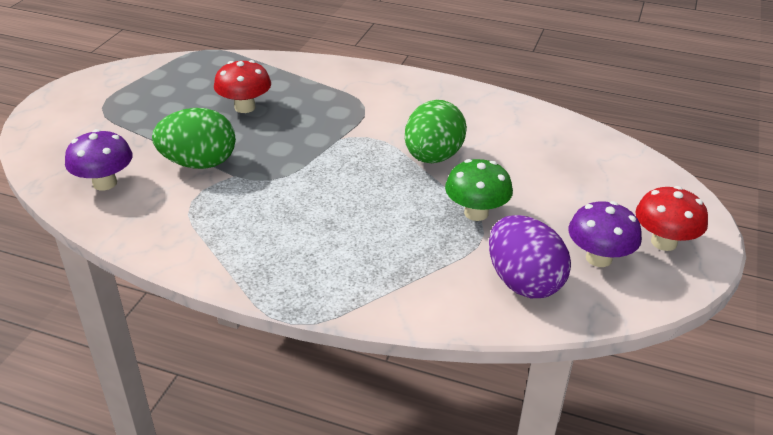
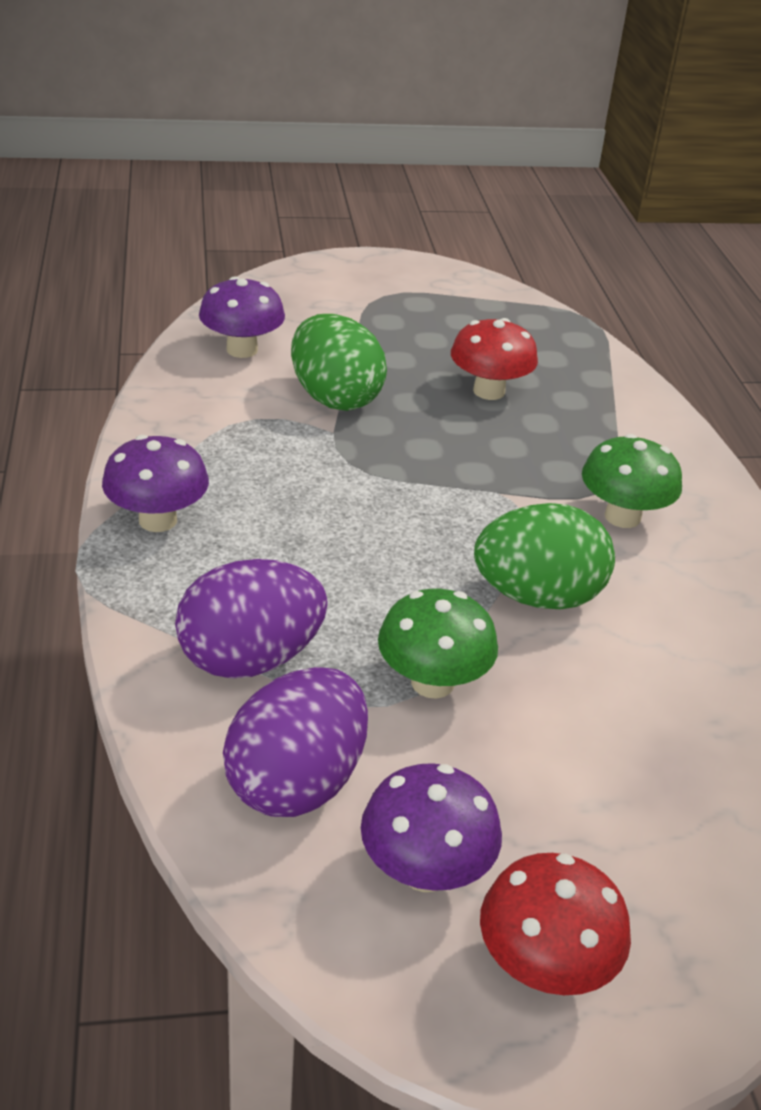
camera: 60 degrees right, 0 degrees up
none -> purple mushroom [102,435,209,532]
none -> purple egg [175,559,328,679]
none -> green mushroom [582,434,682,528]

